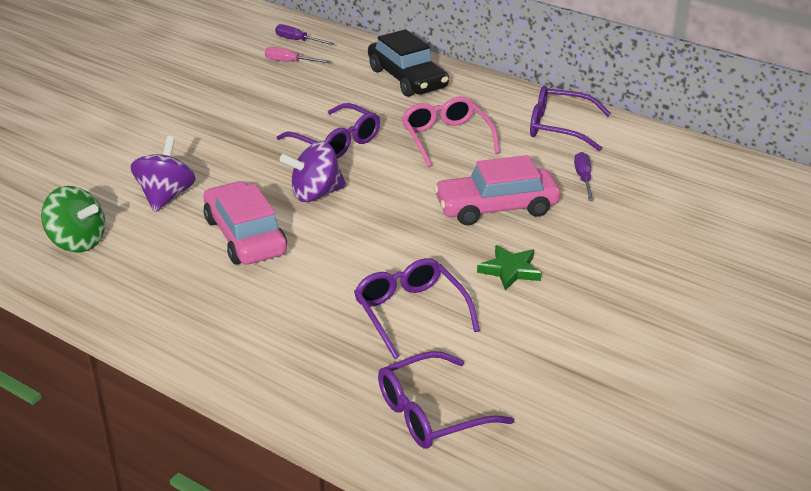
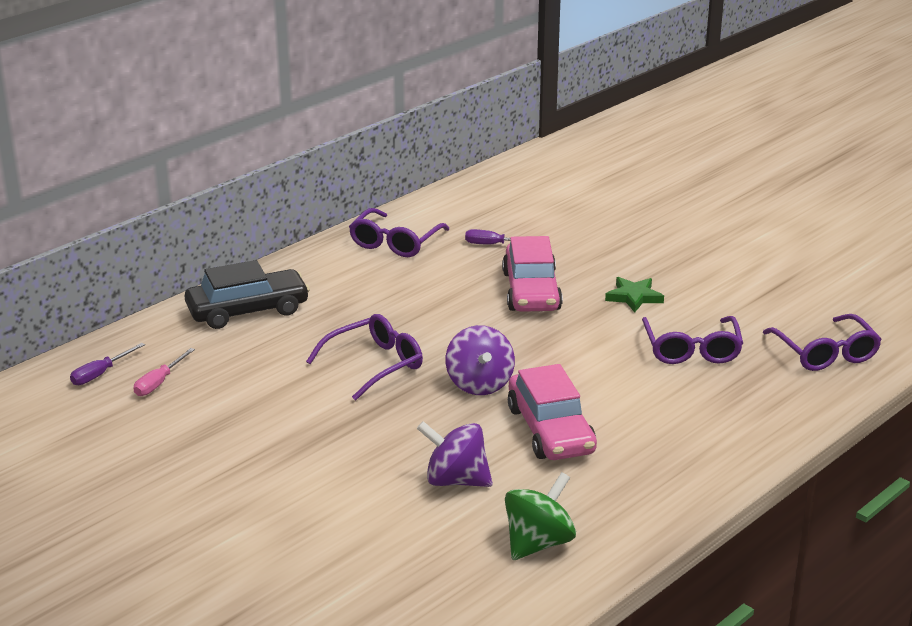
camera: 80 degrees left, 5 degrees down
pink car [204,181,287,264] -> pink car turned 90 degrees counterclockwise [508,364,597,460]
purple glasses [354,258,480,359] -> purple glasses turned 75 degrees counterclockwise [642,316,743,364]
pink glasses [402,96,500,167] -> none

